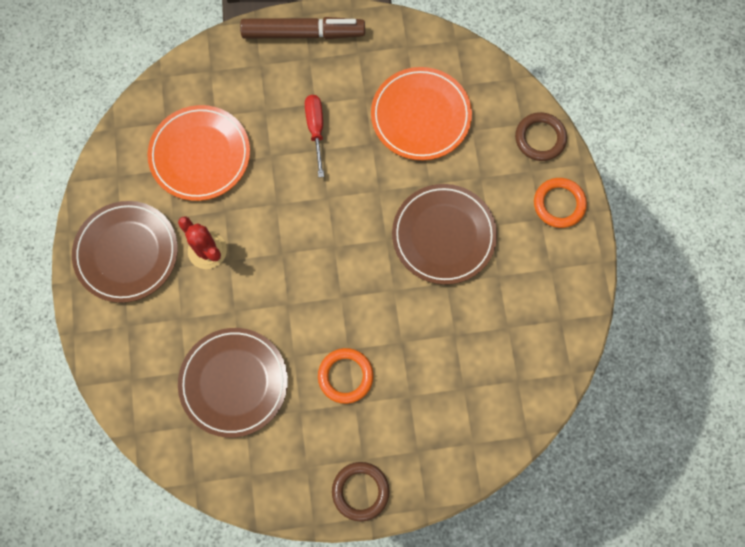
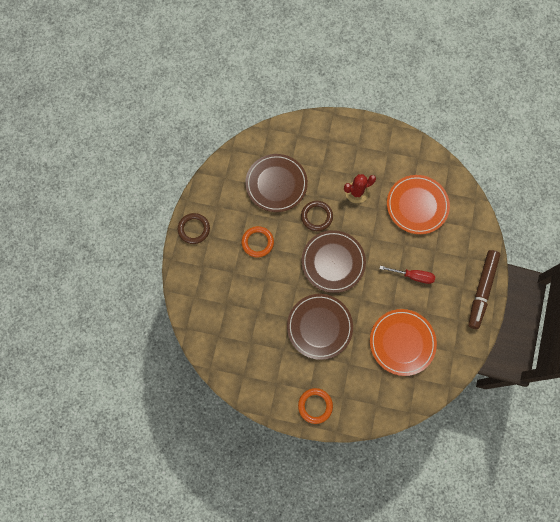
camera: 110 degrees right, 0 degrees up
brown plate [72,201,178,303] -> brown plate moved to [302,230,366,293]
brown ring [515,112,567,161] -> brown ring moved to [301,201,333,231]

